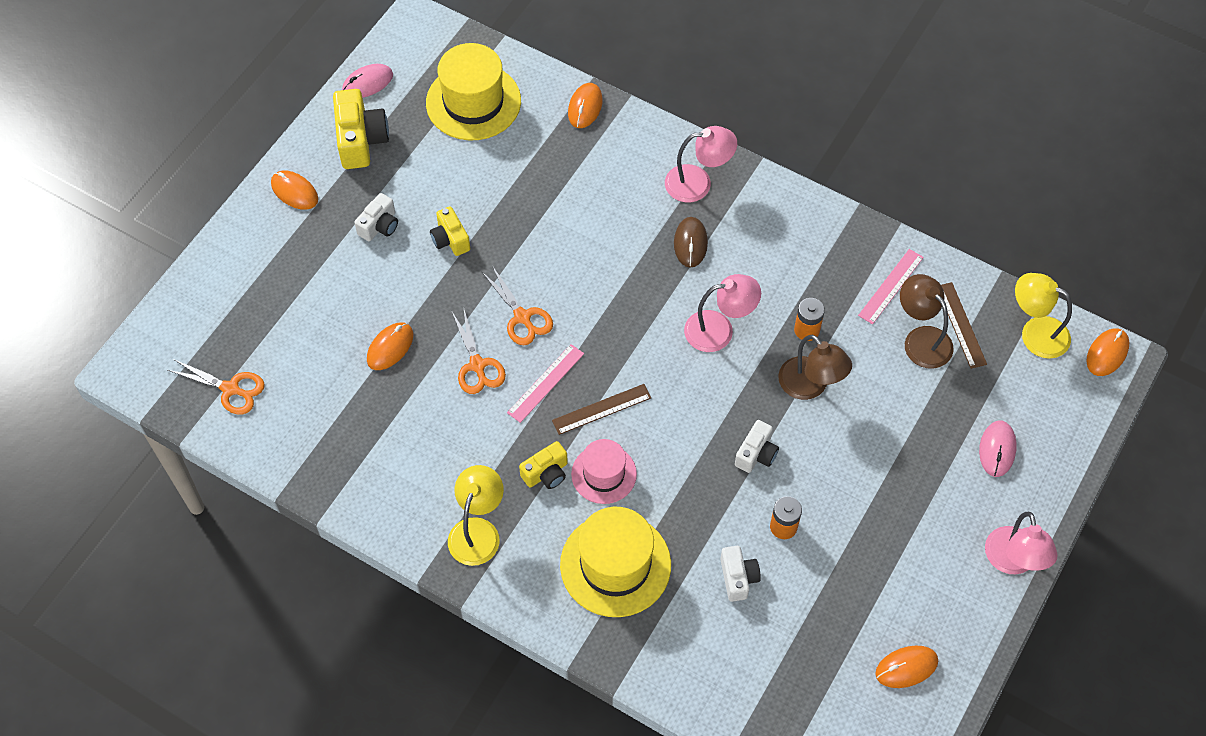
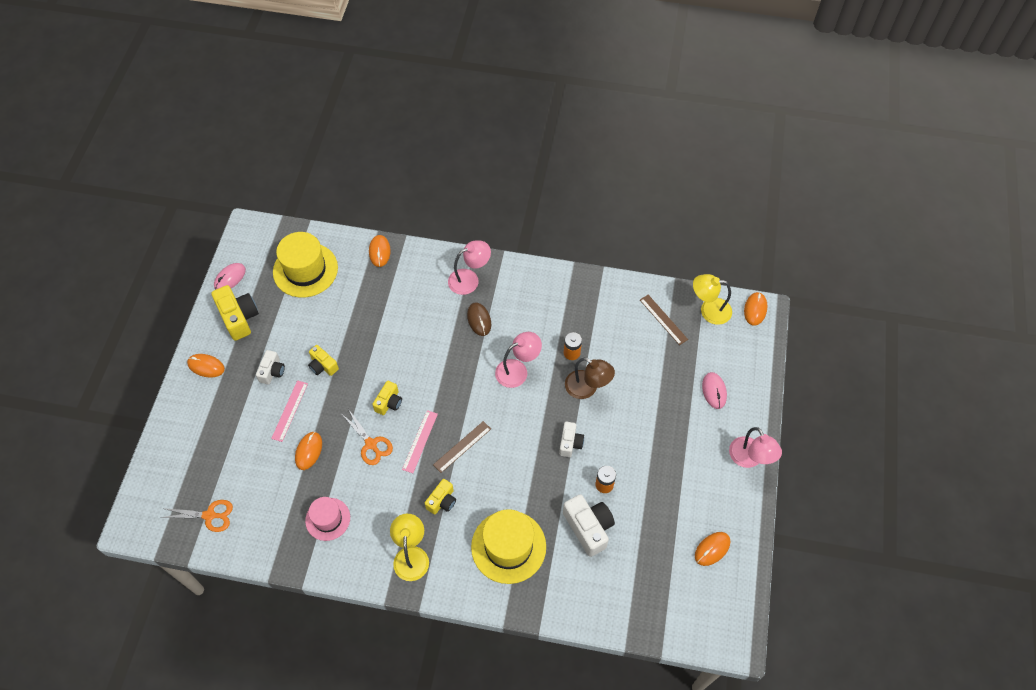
camera: 20 degrees left, 0 degrees up
orange scissors [482,266,553,345] -> yellow camera [372,381,402,415]
pink hat [571,439,637,504] -> pink hat moved to [305,497,350,541]
white camera [720,546,761,602] -> white camera [563,494,615,557], size x1.67
pink ruler [858,249,924,324] -> pink ruler moved to [271,380,308,442]
brown lamp [900,274,954,369] -> none

